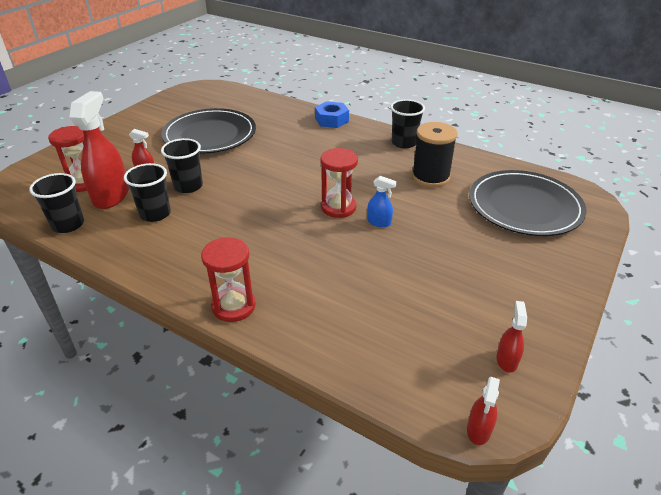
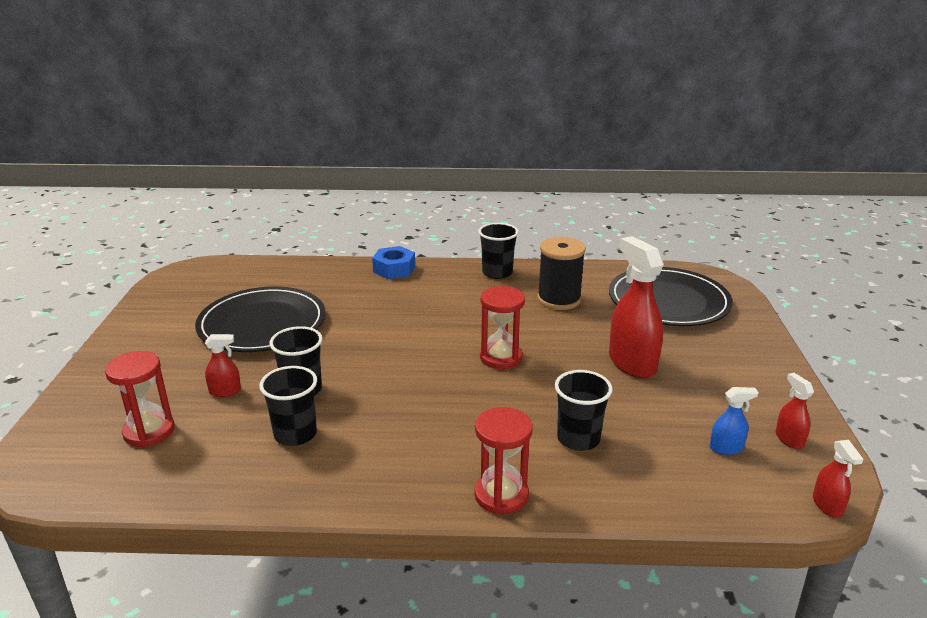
camera: 30 degrees left, 10 degrees down
black cup [29,173,84,233] -> black cup moved to [555,370,613,451]
red spray bottle [69,91,129,209] -> red spray bottle moved to [609,236,664,378]
blue spray bottle [367,176,397,227] -> blue spray bottle moved to [710,387,758,455]

